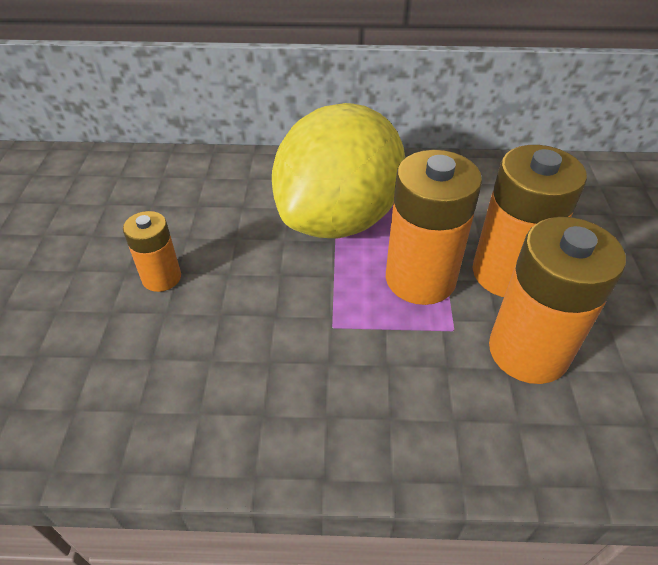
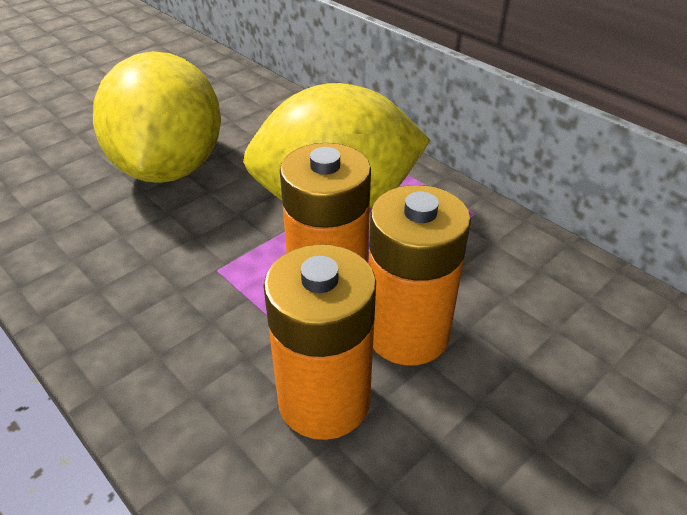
camera: 45 degrees right, 5 degrees down
orange battery [123,211,181,292] -> yellow lemon [93,51,221,183]

